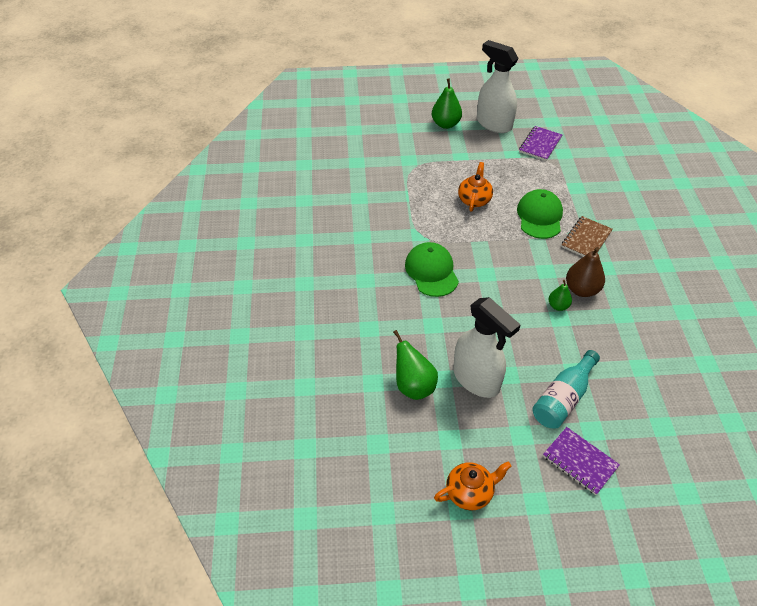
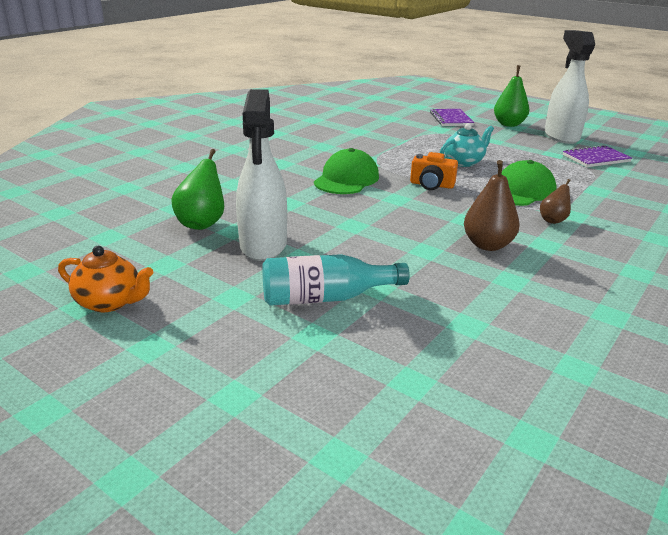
camera: 40 degrees right, 20 degrees down
orange teapot [458,162,493,212] -> turquoise teapot [440,123,494,167]
purple notebook [543,427,620,495] -> purple notebook moved to [430,109,474,126]
green pear [549,280,572,311] -> none
brown notebook [562,216,613,257] -> brown pear [540,179,571,224]
none -> orange camera [410,152,458,190]

